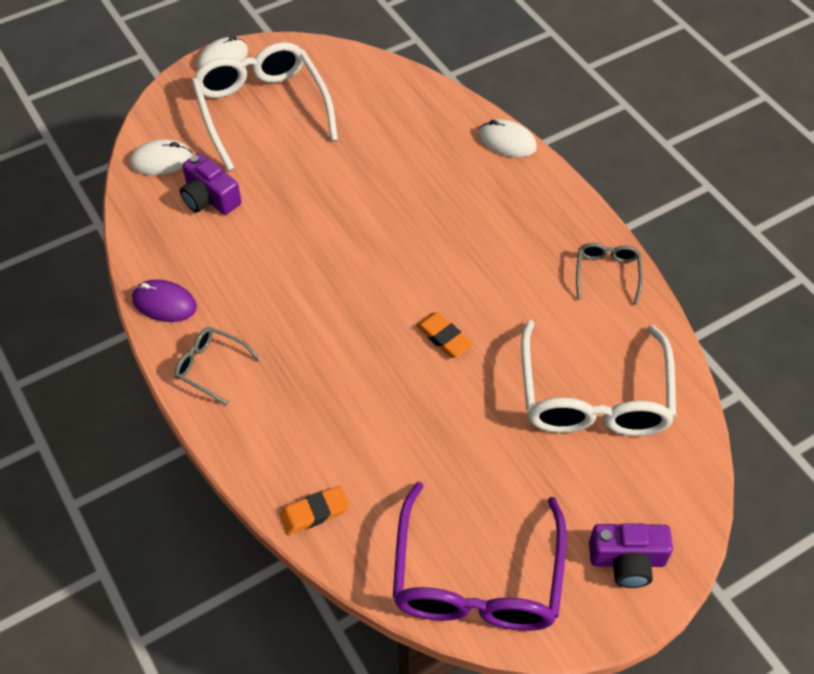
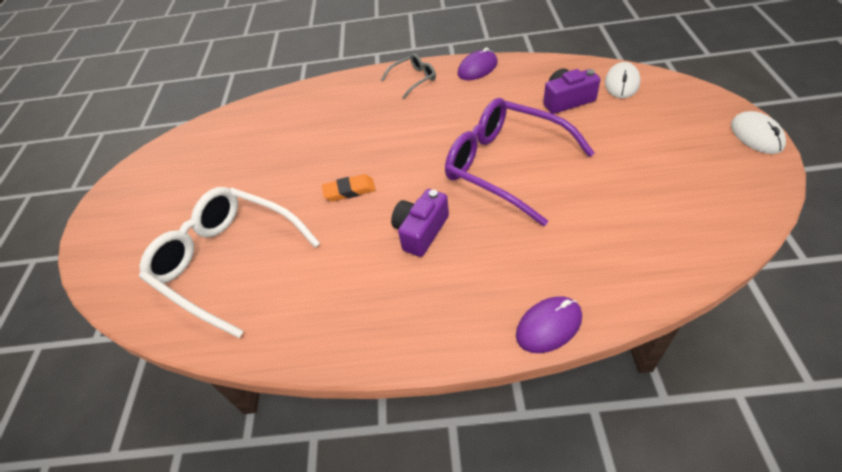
camera: 125 degrees right, 5 degrees down
white glasses [191,42,338,171] -> none
orange eraser [279,486,349,535] -> none
purple glasses [393,482,567,631] -> purple glasses moved to [445,98,595,226]
white mouse [478,119,537,157] -> purple mouse [516,296,582,353]
grey glasses [576,243,643,305] -> none
purple camera [589,523,673,588] -> purple camera moved to [391,189,449,257]

